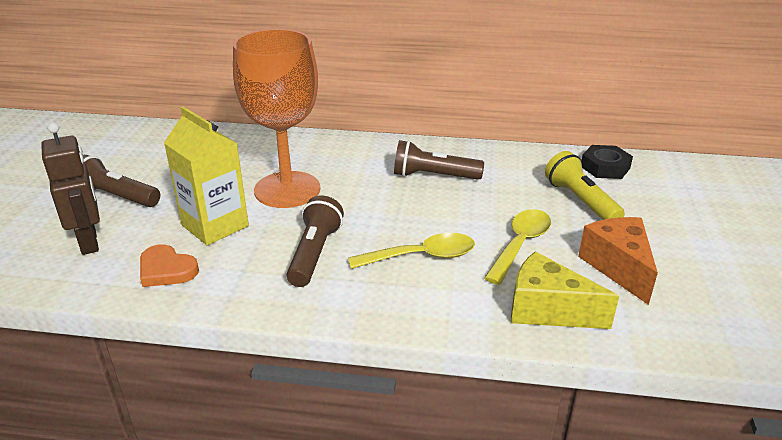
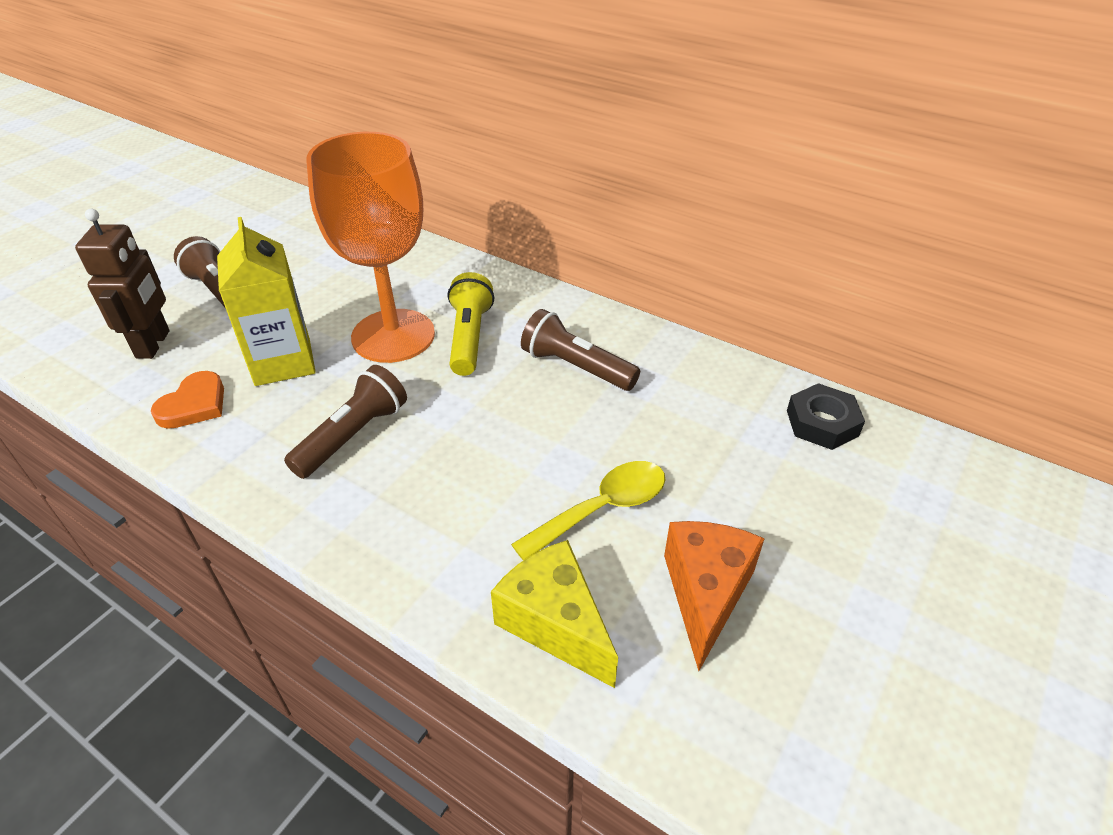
camera: 25 degrees right, 10 degrees up
orange heart [140,244,199,287] -> orange heart turned 120 degrees counterclockwise [151,371,224,429]
yellow spoon [348,233,475,269] -> none
yellow flashlight [545,151,625,220] -> yellow flashlight moved to [448,272,494,376]

